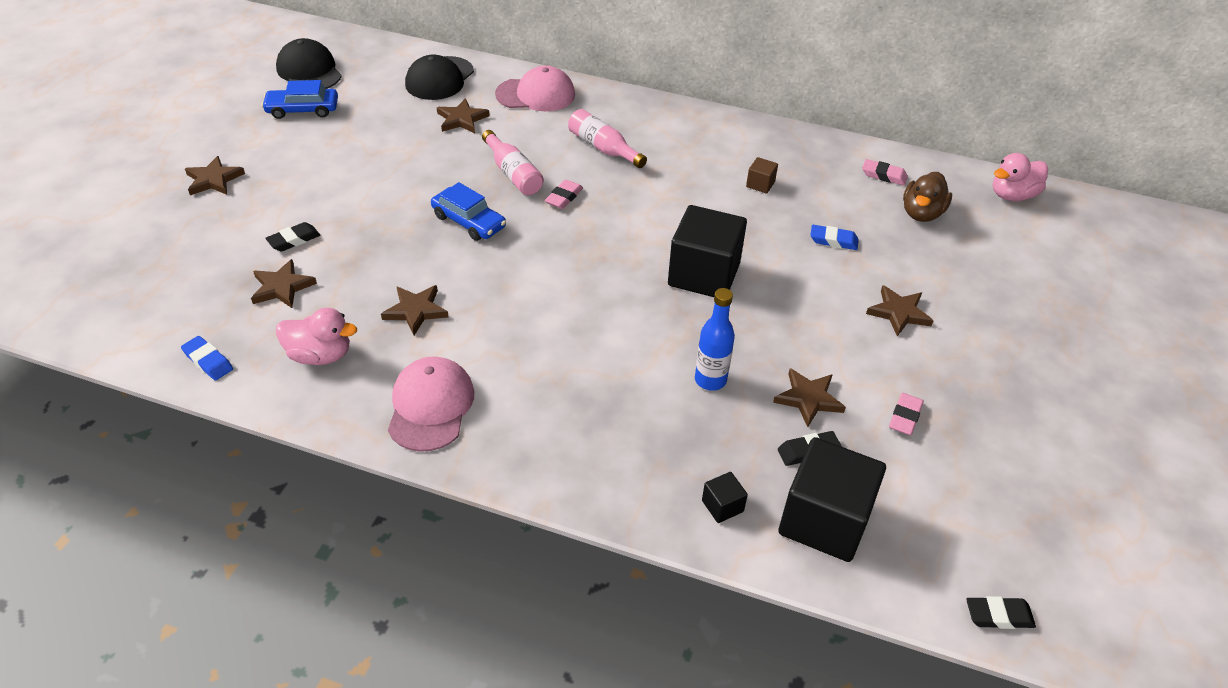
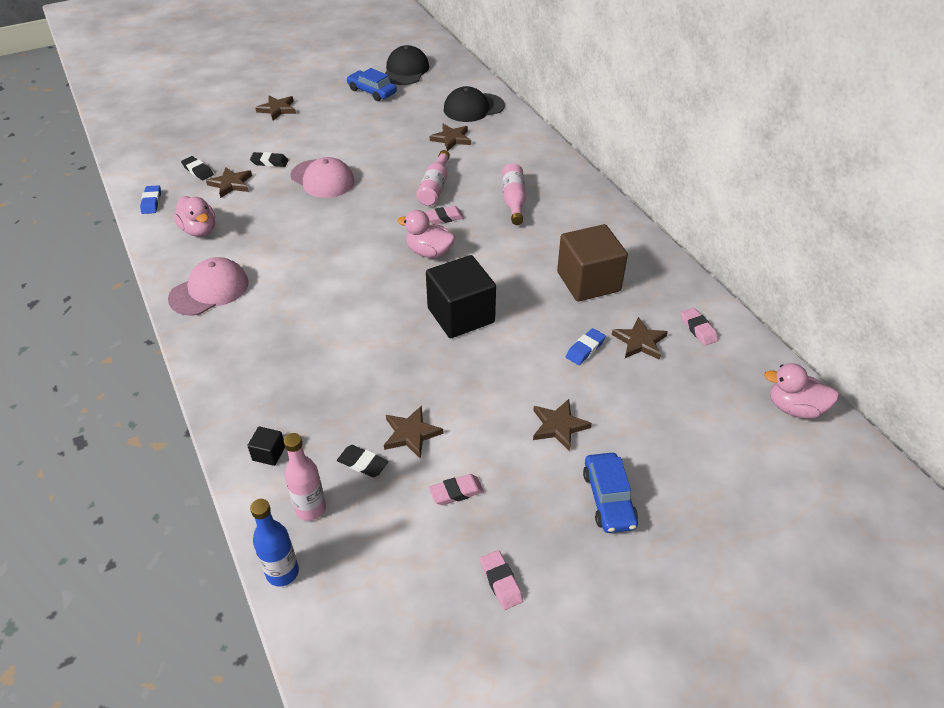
camera: 45 degrees right, 0 degrees up
brown star [381,285,449,335] -> brown star moved to [612,317,668,360]
blue car [431,182,506,241] -> blue car moved to [583,453,638,533]
pink cap [495,66,575,111] -> pink cap moved to [290,157,355,198]
blue bottle [695,288,735,391] -> blue bottle moved to [250,499,299,586]
brown cube [746,157,778,194] -> brown cube [557,224,628,302], size x2.36
black cube [779,437,886,562] -> pink bottle [284,433,326,521]
blue eraser [811,225,859,250] -> blue eraser turned 75 degrees clockwise [566,328,606,365]
brown duck [903,172,952,222] -> none
black eraser [966,596,1036,629] -> black eraser moved to [181,156,214,180]
none -> pink duck [397,210,455,258]
none -> pink eraser [480,550,523,610]

